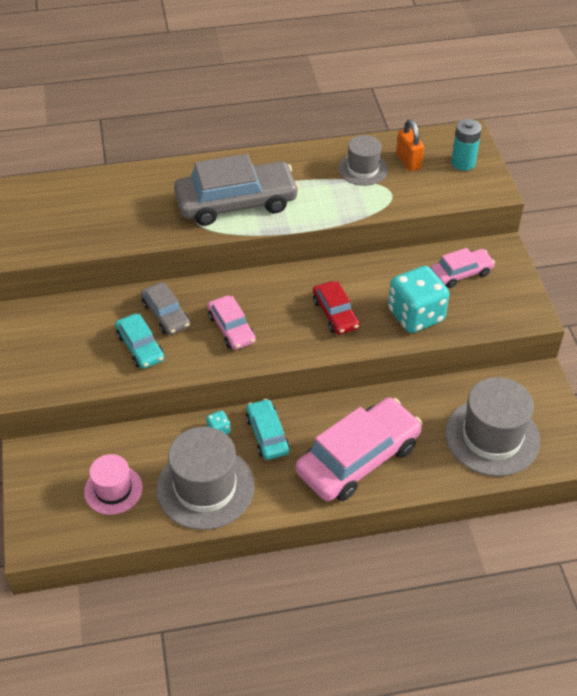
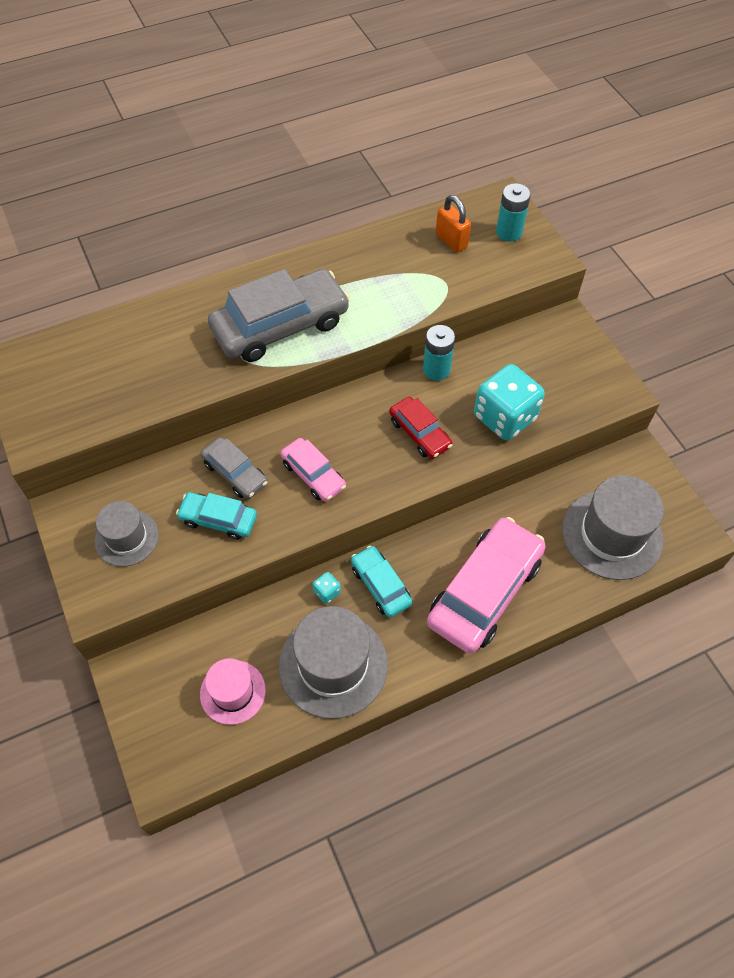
camera: 15 degrees left, 10 degrees up
turquoise car [115,314,164,369] -> turquoise car turned 150 degrees clockwise [176,492,257,540]
grey hat [338,135,388,186] -> grey hat moved to [95,501,159,567]
pink car [430,248,495,288] -> none
none -> turquoise battery [423,325,455,381]

